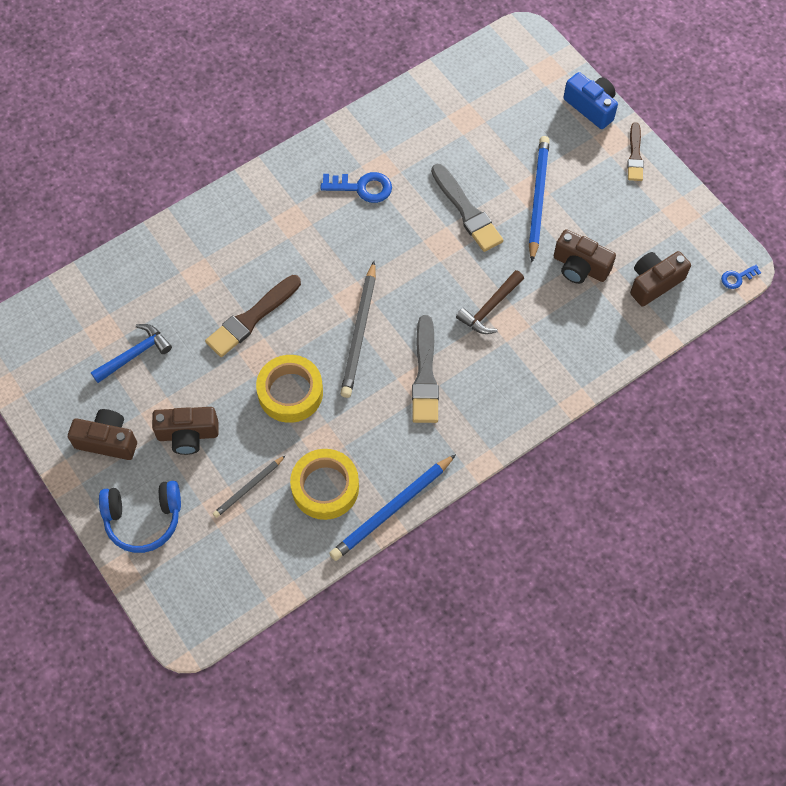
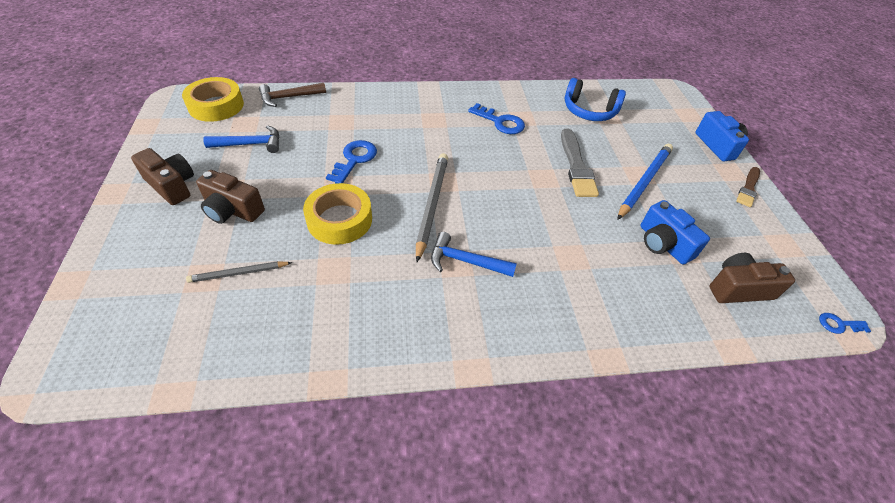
camera: 25 degrees right, 15 degrees down
blue headphones [99,481,181,553] -> blue headphones moved to [565,78,626,121]
brown brush [205,275,301,357] -> blue key [326,140,377,183]
yellow tape [290,449,359,520] -> yellow tape moved to [182,77,244,122]
blue pencil [329,454,456,561] -> none
grey pencil [340,261,376,398] -> grey pencil turned 150 degrees clockwise [416,153,448,262]
grey brush [412,315,439,423] -> blue hammer [431,232,517,277]
brown hammer [456,270,524,334] -> brown hammer moved to [259,83,326,107]
brown camera [554,229,616,284] -> blue camera [641,200,710,264]

